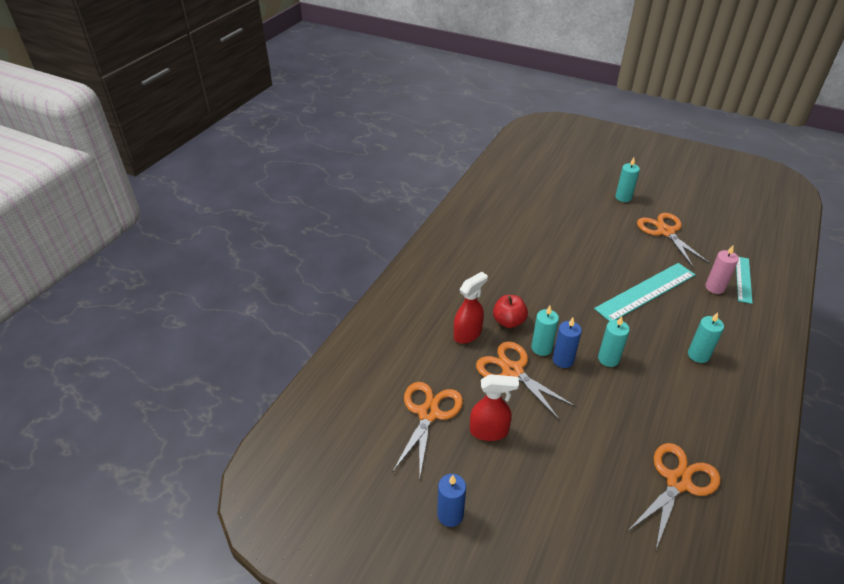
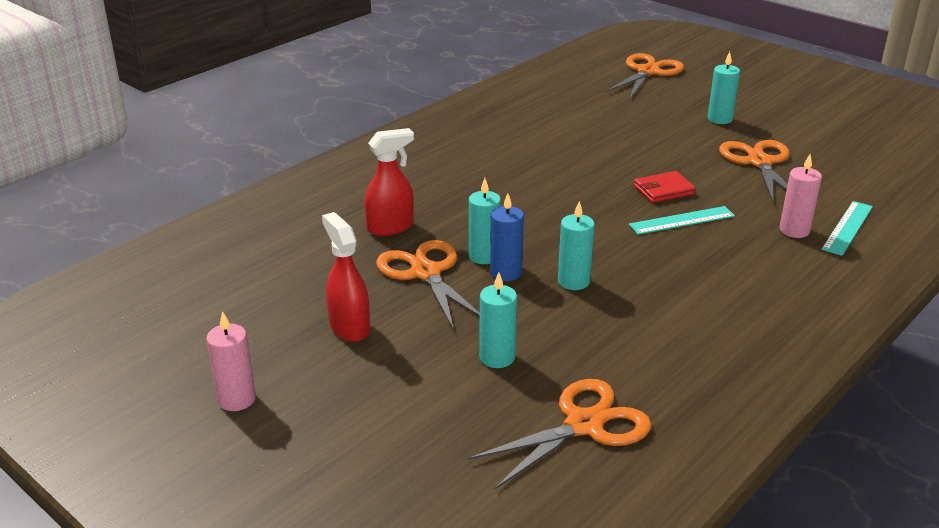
camera: 15 degrees right, 10 degrees down
orange scissors [392,382,463,476] -> orange scissors moved to [605,53,684,99]
blue candle [437,474,466,527] -> pink candle [206,311,256,411]
red spray bottle [470,374,519,441] -> red spray bottle turned 135 degrees counterclockwise [322,212,370,342]
red apple [493,295,528,328] -> none
turquoise ruler [594,263,695,322] -> turquoise ruler [629,206,735,235], size x0.58
turquoise candle [688,312,724,363] -> turquoise candle moved to [479,272,517,368]
none -> red wallet [634,171,696,203]

